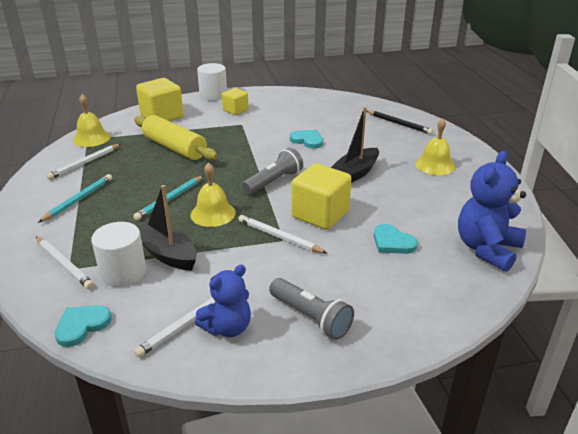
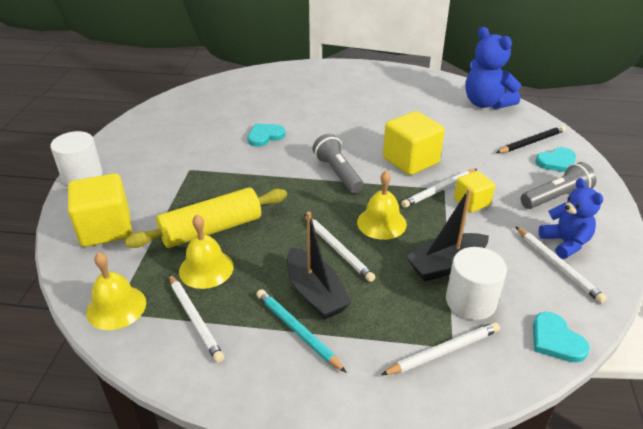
camera: 70 degrees left, 5 degrees up
turquoise pencil [133,176,204,221] -> white pencil [304,215,375,282]
yellow cube [222,88,249,115] -> yellow cube moved to [454,171,495,213]
black boat [331,107,379,183] -> black boat moved to [287,212,352,319]
black pencil [367,110,433,135] -> black pencil moved to [496,125,566,153]
turquoise heart [374,224,418,254] -> turquoise heart moved to [535,147,576,172]
yellow bell [415,118,455,175] -> yellow bell moved to [179,215,234,289]

